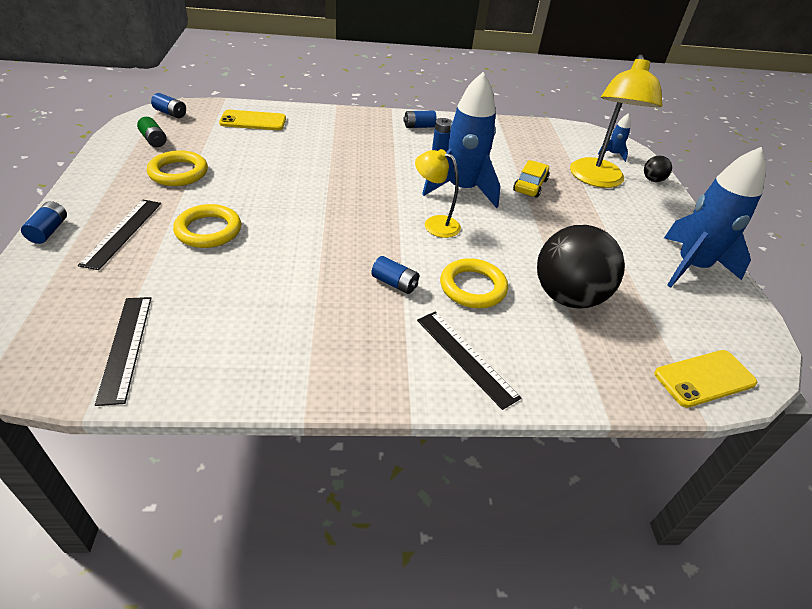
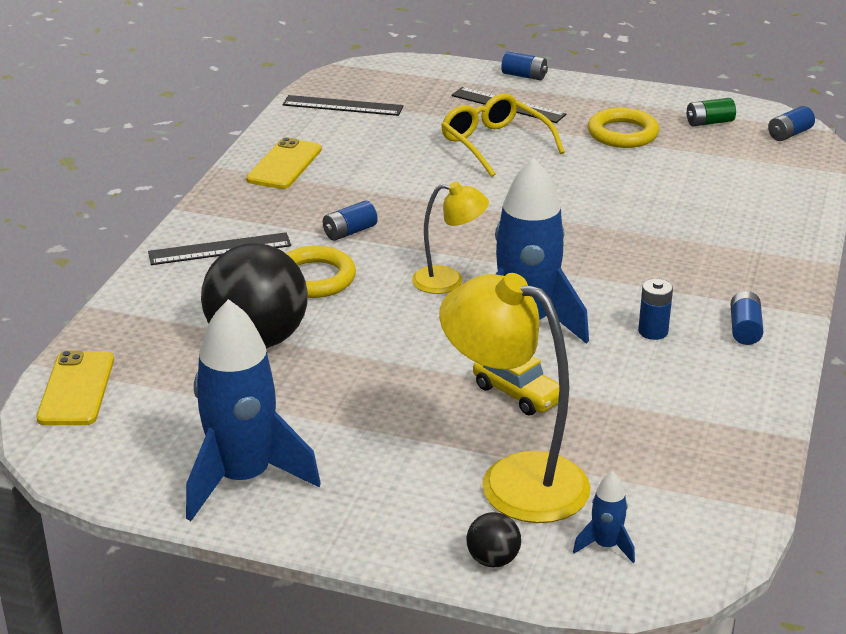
camera: 115 degrees right, 10 degrees down
yellow ring [173,204,241,248] -> yellow glasses [441,93,565,177]
yellow phone [219,110,286,130] -> yellow phone moved to [246,137,322,189]
yellow lamp [415,149,461,238] -> yellow lamp turned 45 degrees clockwise [412,182,489,294]

